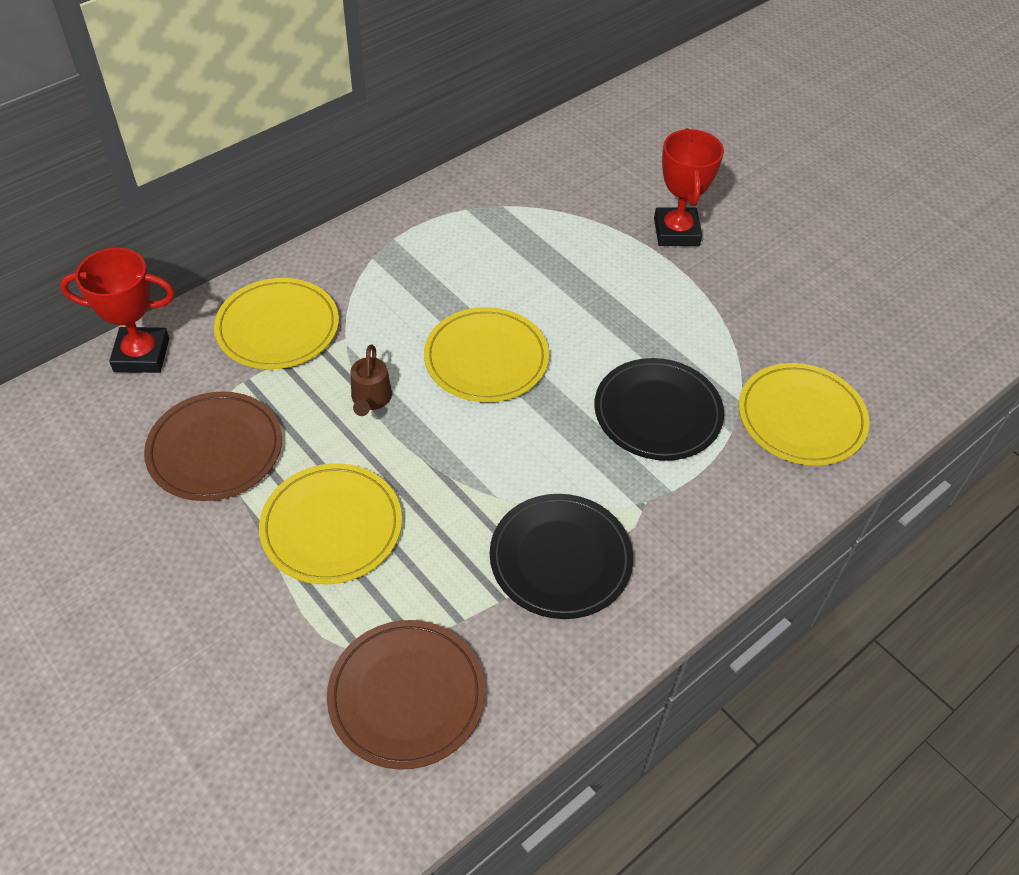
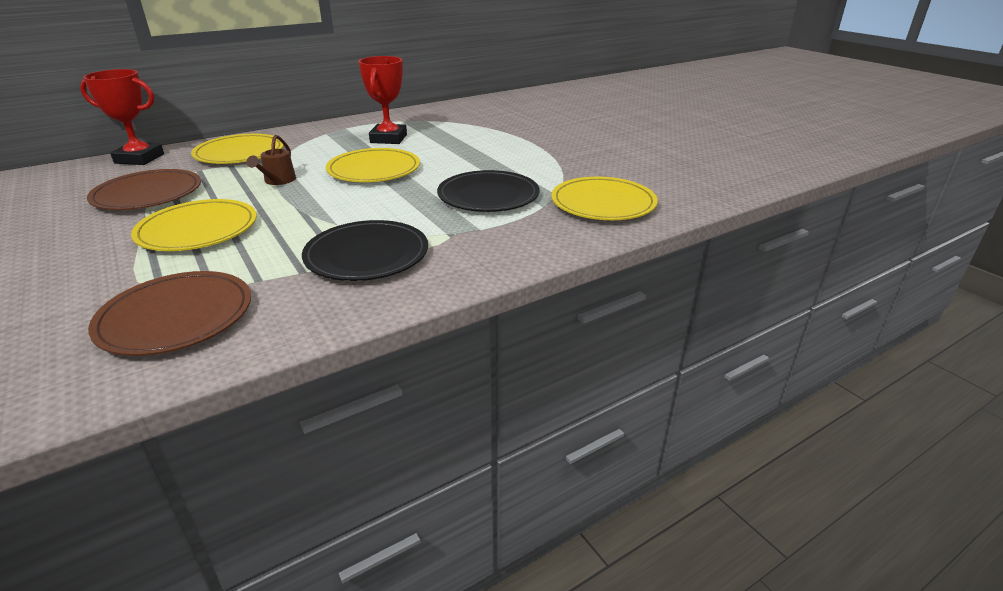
camera: 10 degrees right, 20 degrees down
red trophy [654,128,724,246] -> red trophy moved to [359,56,407,144]

